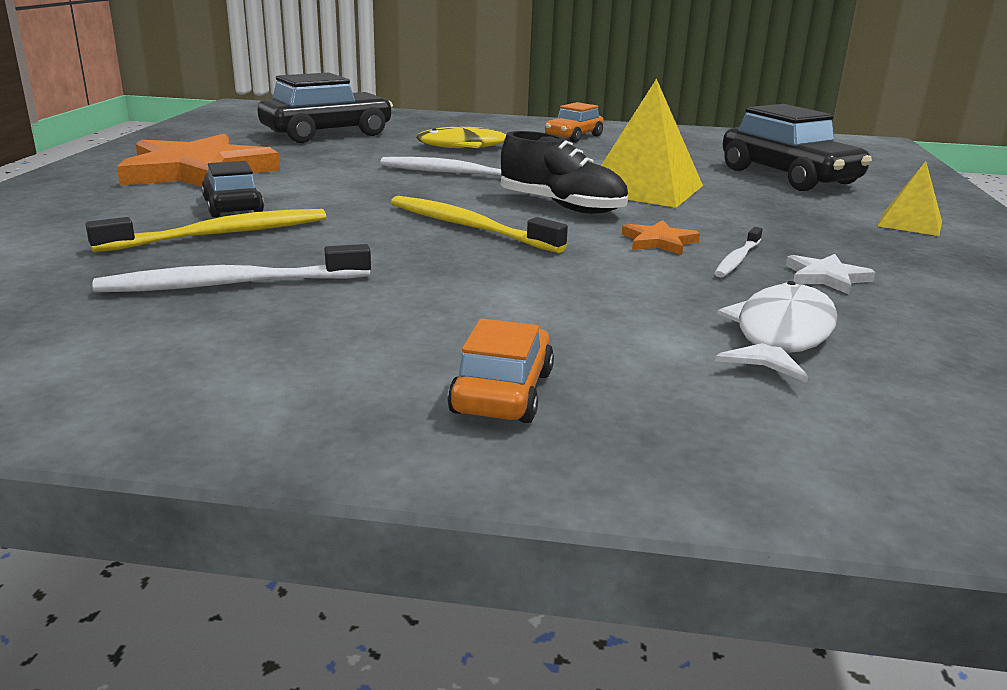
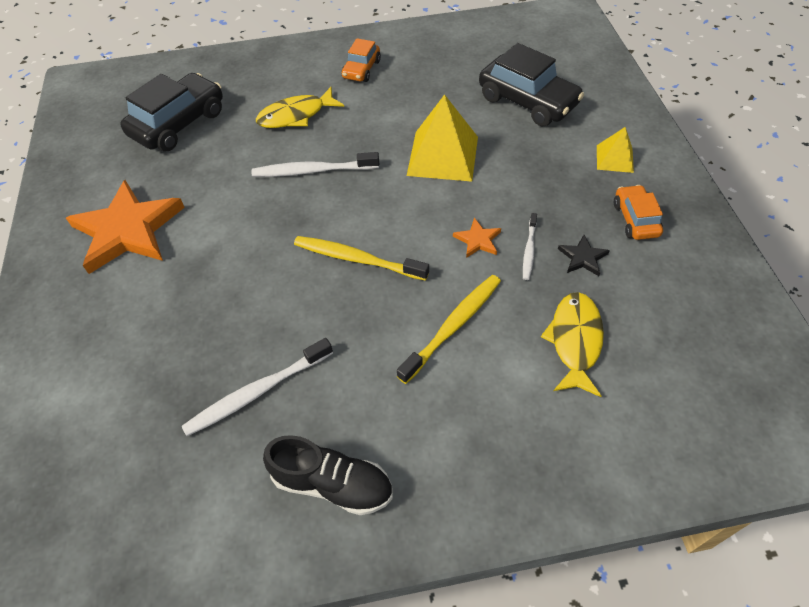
camera: 15 degrees left, 30 degrees up
yellow toothbrush [85,209,326,252] -> yellow toothbrush moved to [397,275,501,384]
black car [202,161,264,217] -> none
orange car [447,318,554,423] -> orange car moved to [614,185,663,240]
black shoe [501,131,628,214] -> black shoe moved to [263,435,393,515]
white fish [715,281,838,383] -> yellow fish [541,292,604,397]
white star [786,254,876,294] -> black star [558,235,610,276]

